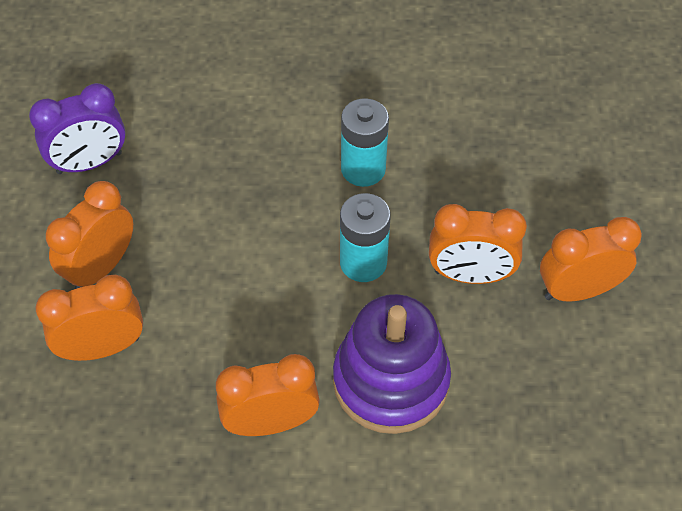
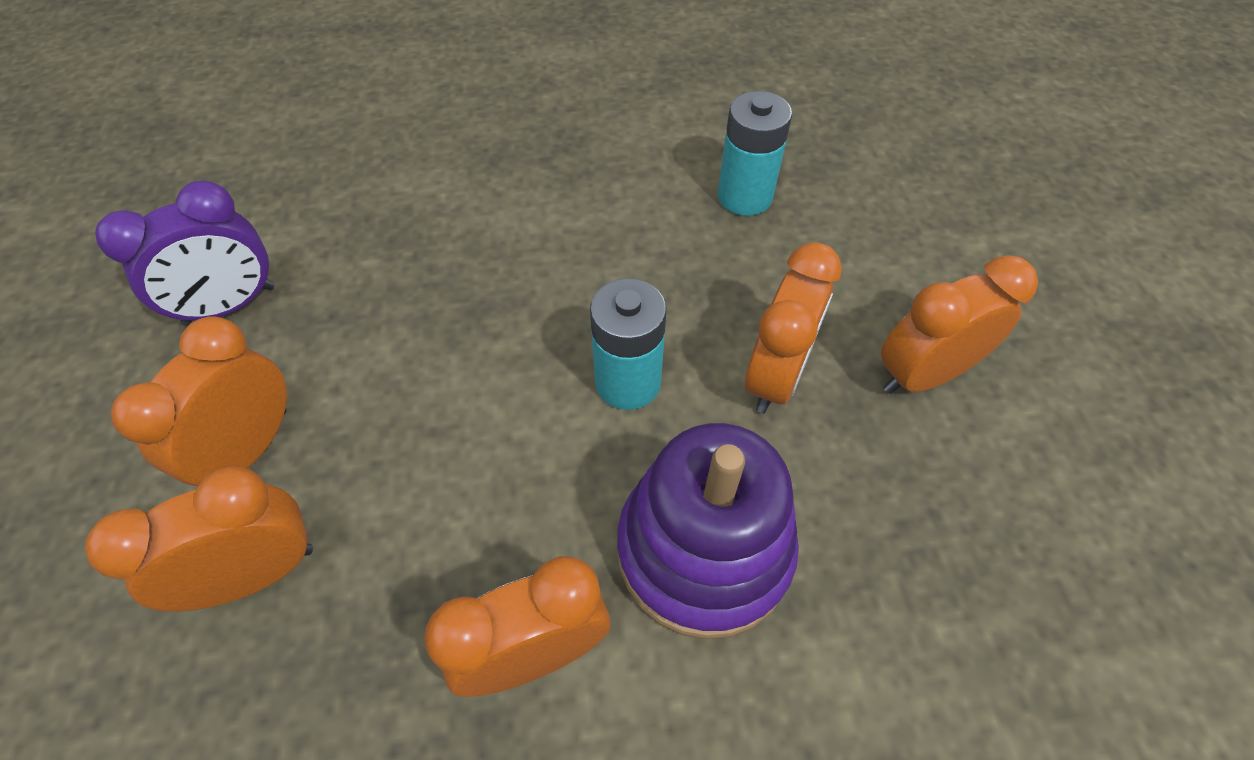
camera: 10 degrees left, 0 degrees up
turquoise battery [341,98,389,187] -> turquoise battery moved to [718,91,792,216]
orange clock [429,204,527,284] -> orange clock turned 60 degrees counterclockwise [745,242,842,414]

